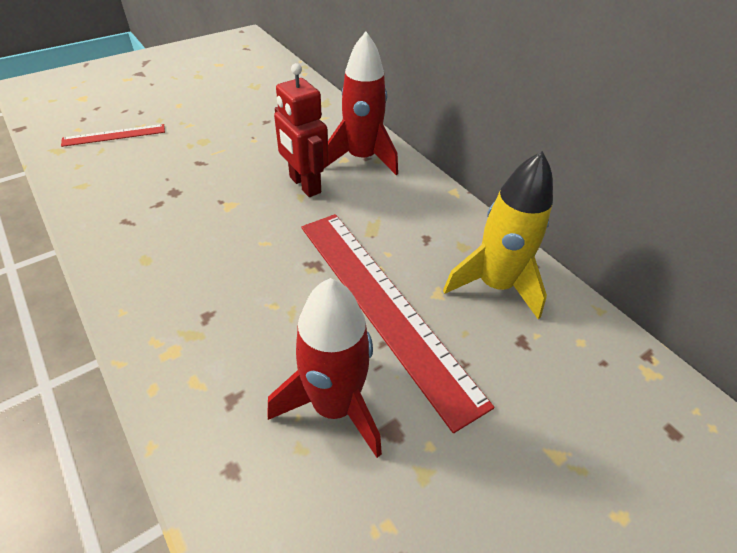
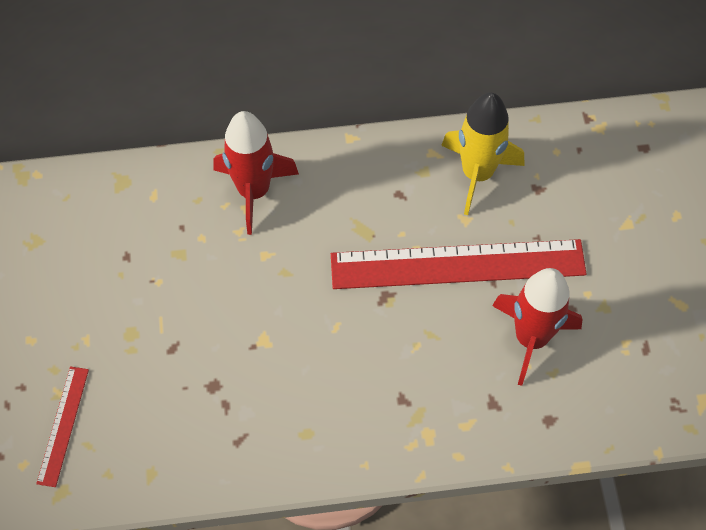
camera: 60 degrees left, 15 degrees up
red robot [274,63,328,197] -> none

